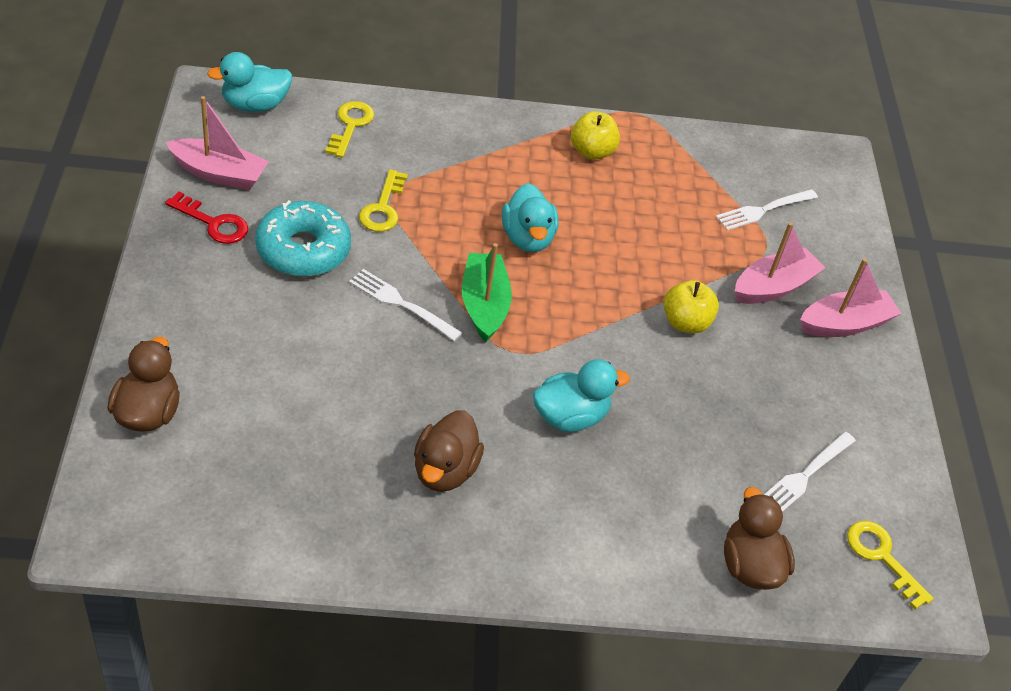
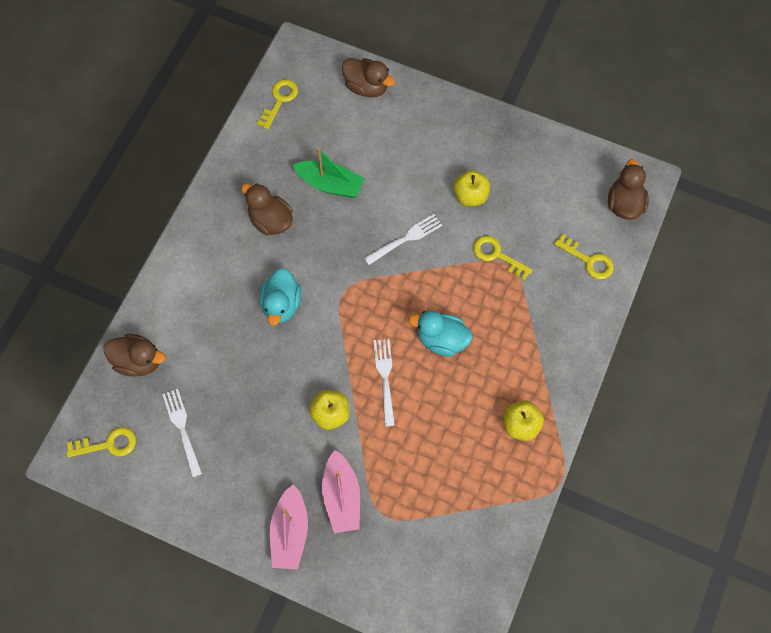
camera: 120 degrees right, 20 degrees up
red key [165,191,248,244] -> none
pink boat [166,96,269,190] -> none
turquoise duck [207,52,292,112] -> brown duck [608,159,649,220]
turquoise donut [255,200,351,277] -> yellow apple [453,170,490,206]
green boat [462,243,512,342] -> green boat moved to [293,147,365,198]
white fork [716,189,818,230] -> white fork moved to [374,339,395,426]
none -> yellow key [257,79,298,130]

